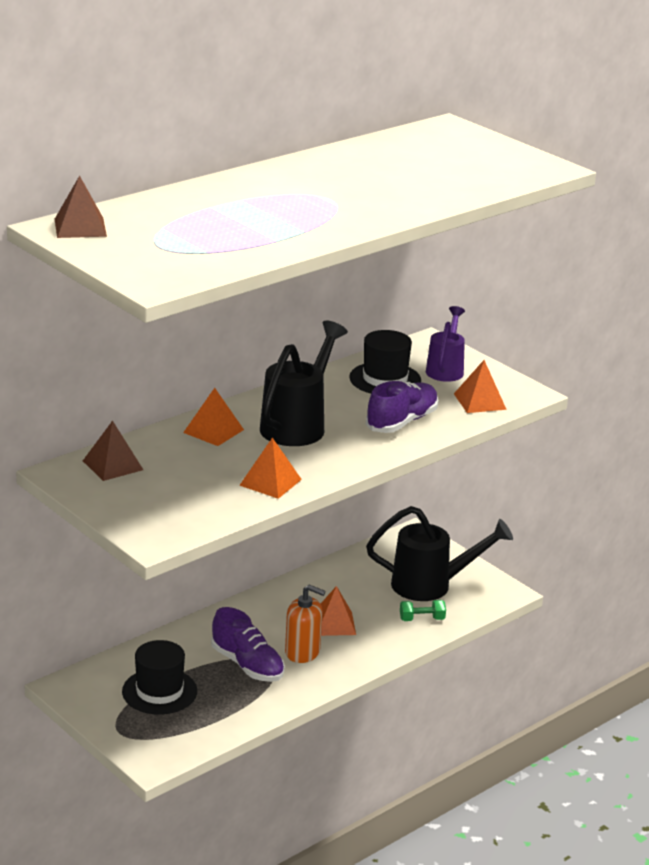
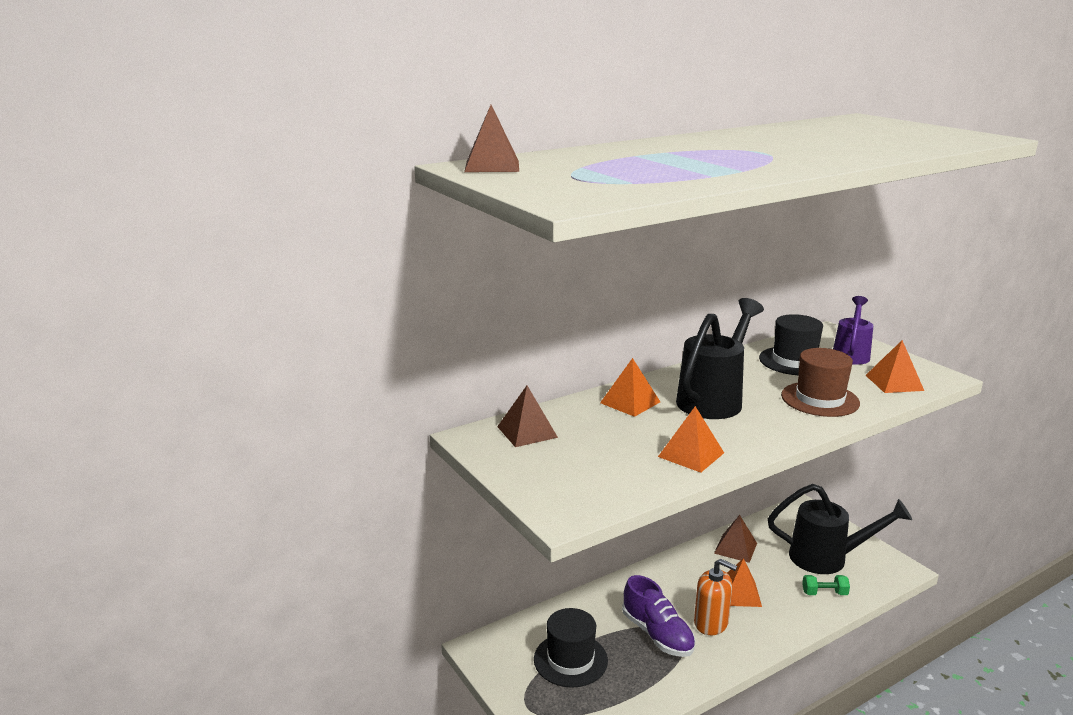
camera: 10 degrees right, 5 degrees down
purple shoe [366,381,438,433] -> brown hat [781,348,860,417]
none -> brown pyramid [714,515,757,563]

